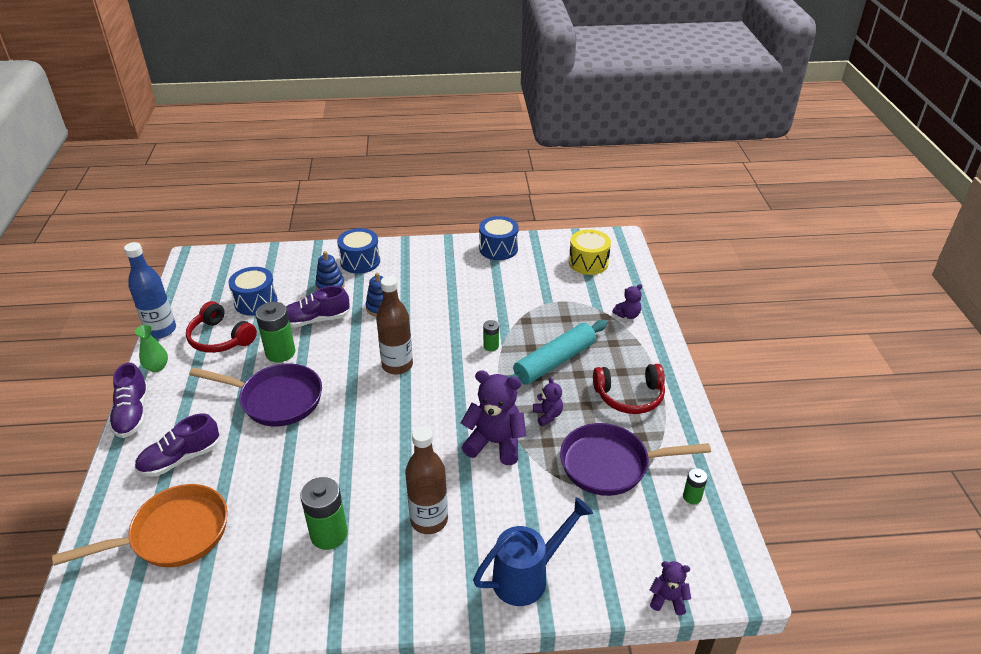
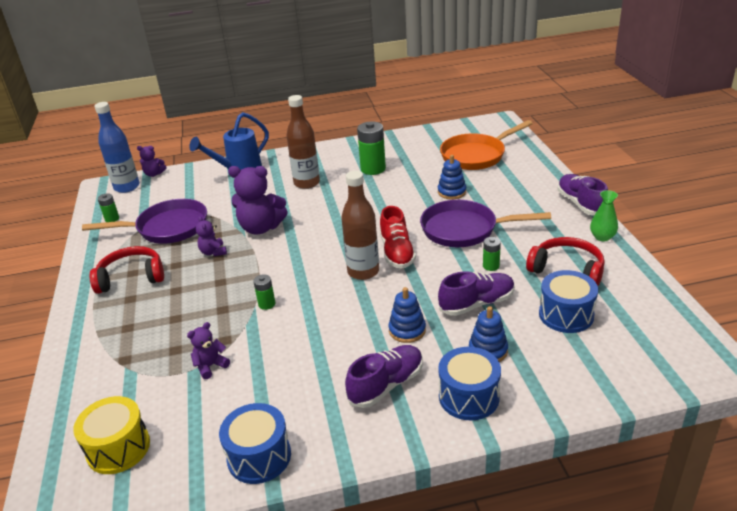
camera: 175 degrees right, 5 degrees down
blue bottle [124,242,176,338] -> blue bottle moved to [94,102,140,193]
purple shoe [135,413,220,477] -> purple shoe moved to [345,345,423,408]
green battery [256,302,295,362] -> green battery [483,237,501,271], size x0.53
turquoise rolling pin [507,320,607,385] -> none
purple teddy bear [612,284,642,319] -> purple teddy bear moved to [187,322,230,379]
none -> red shoe [380,206,416,269]
none -> blue stacking toy [438,155,466,199]

